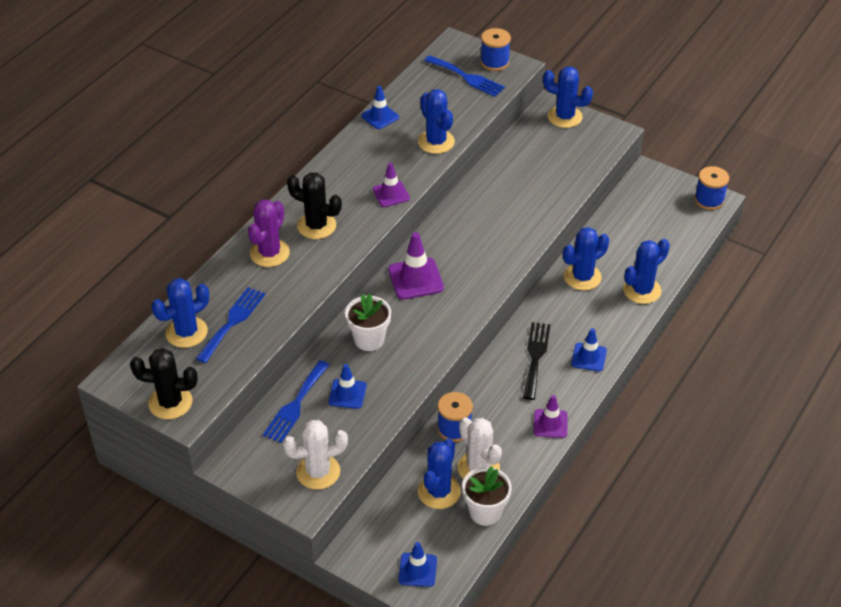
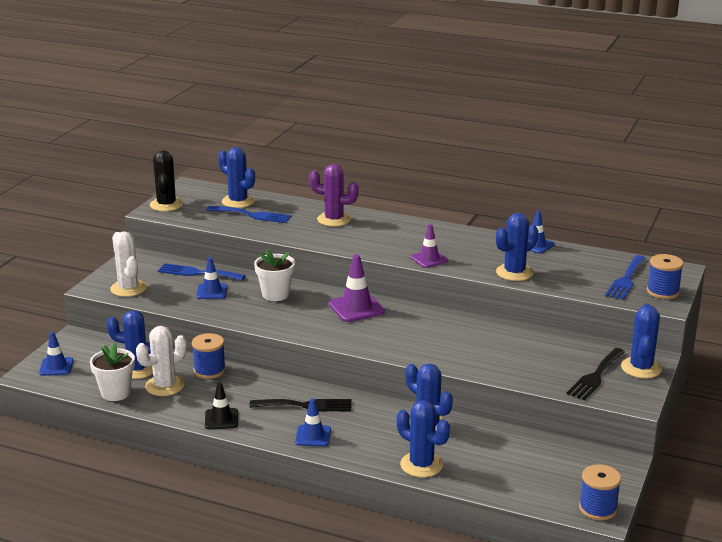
camera: 80 degrees right, 20 degrees down
black cactus [287,172,342,239] -> none
purple traffic cone [534,395,568,438] -> black traffic cone [205,382,238,429]
none -> black fork [566,348,625,400]

